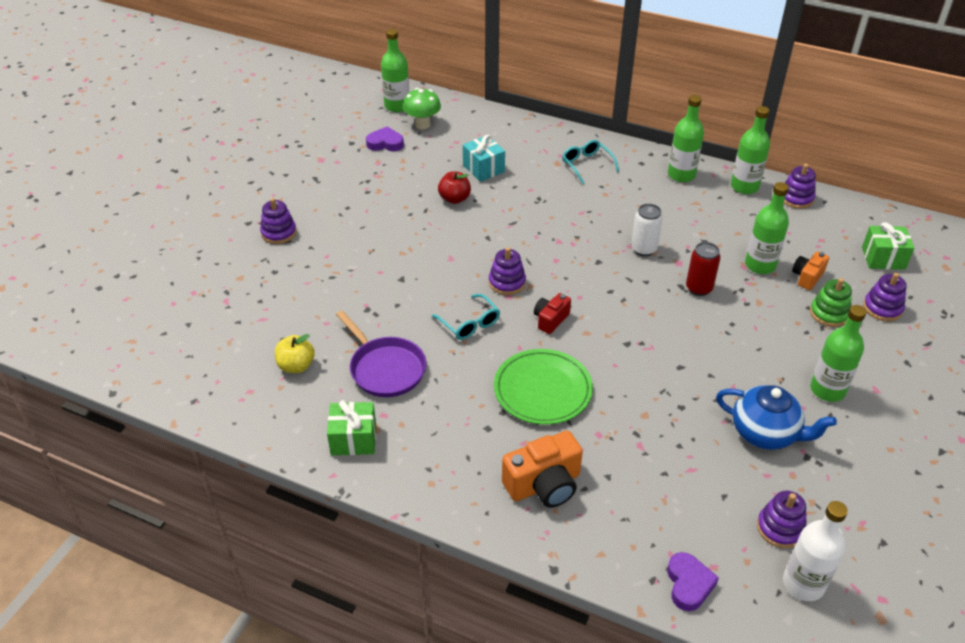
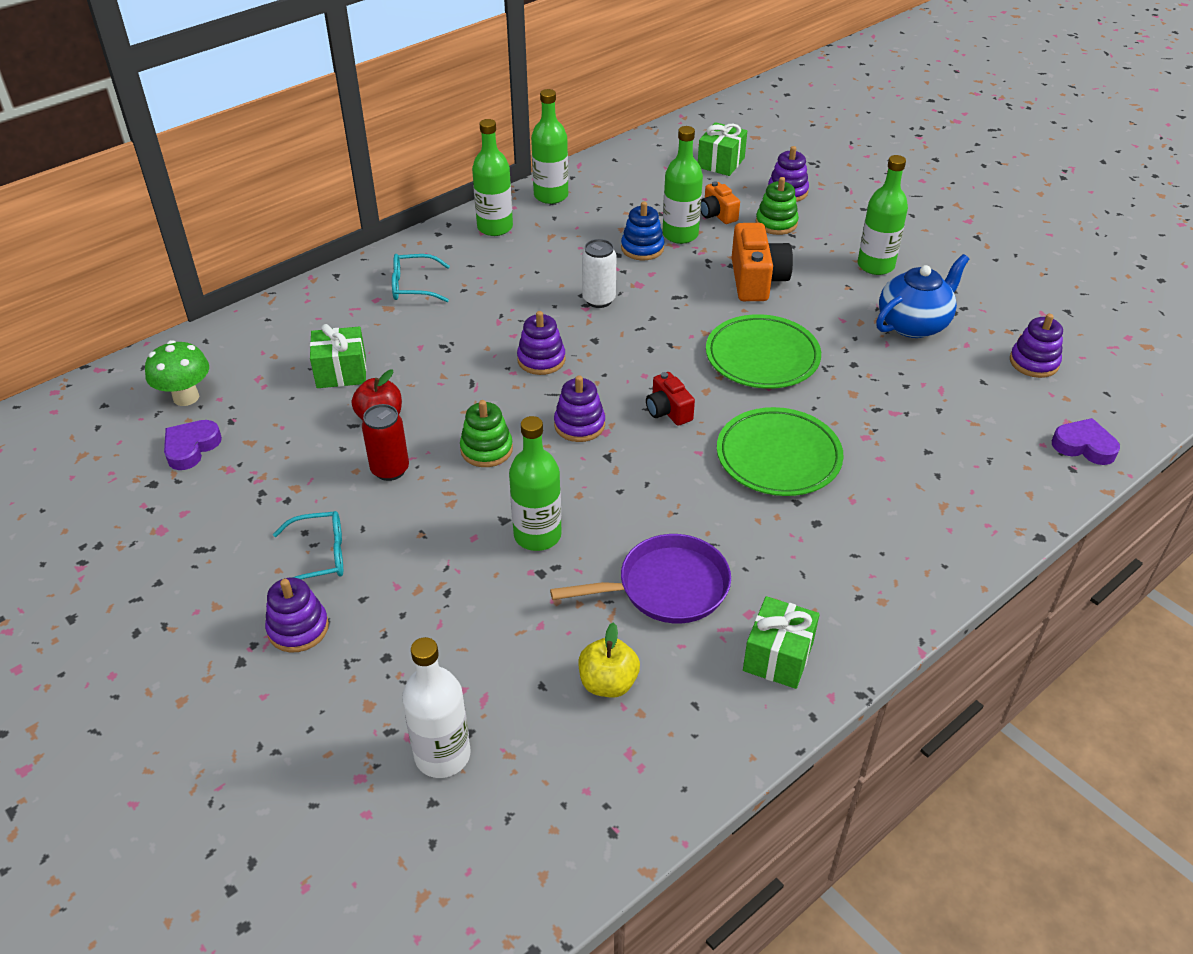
camera: 65 degrees left, 0 degrees up
green bottle [381,29,409,112] -> green bottle moved to [509,416,562,551]
turquoise glasses [432,294,500,340] -> turquoise glasses moved to [273,511,343,579]
turquoise gift [463,135,505,182] -> green gift [310,324,366,388]
orange camera [502,431,583,508] -> orange camera moved to [732,223,793,301]
red can [686,242,721,296] -> red can moved to [362,404,409,481]
white bottle [783,501,848,601] -> white bottle moved to [402,637,471,778]
purple stacking toy [784,164,816,209] -> purple stacking toy moved to [517,311,566,375]
none -> green stacking toy [460,400,513,467]
none -> blue stacking toy [621,201,664,260]
none -> green plate [706,314,821,389]

